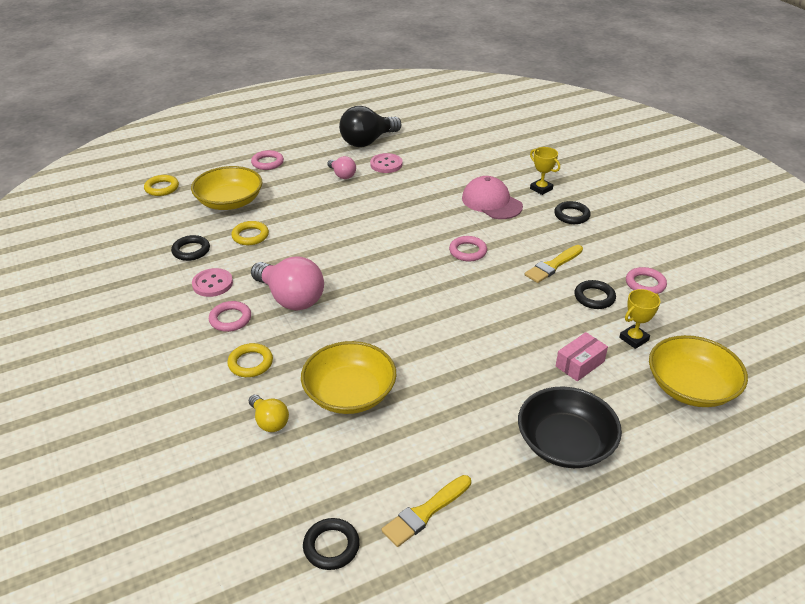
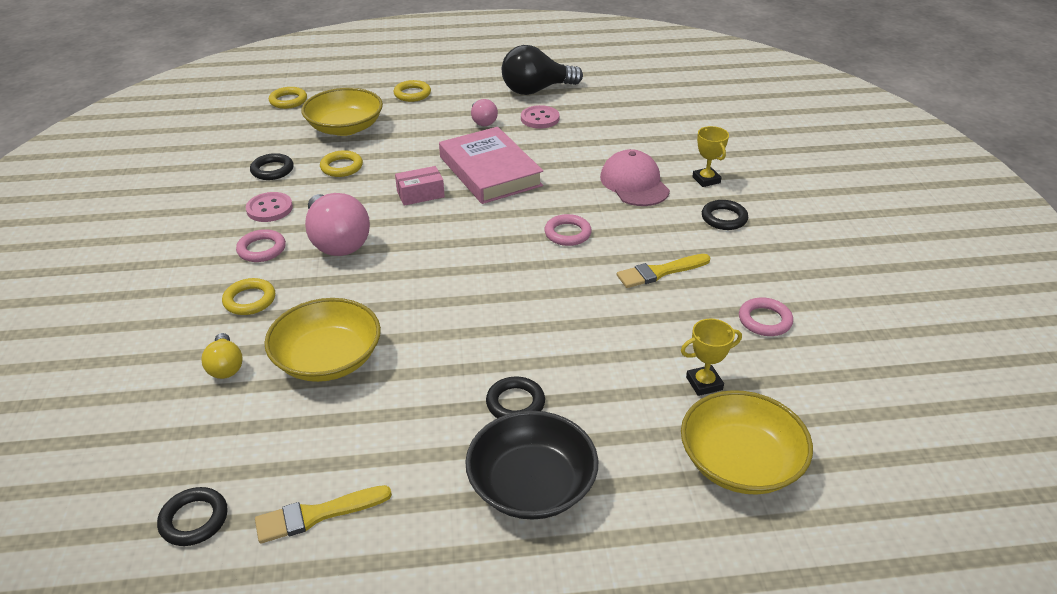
camera: 20 degrees right, 0 degrees up
pink ring [251,150,284,170] -> yellow ring [394,80,431,102]
pink box [556,332,608,381] -> pink box moved to [395,166,445,206]
black ring [574,280,616,309] -> black ring moved to [486,377,545,418]
none -> pink book [439,127,543,204]

